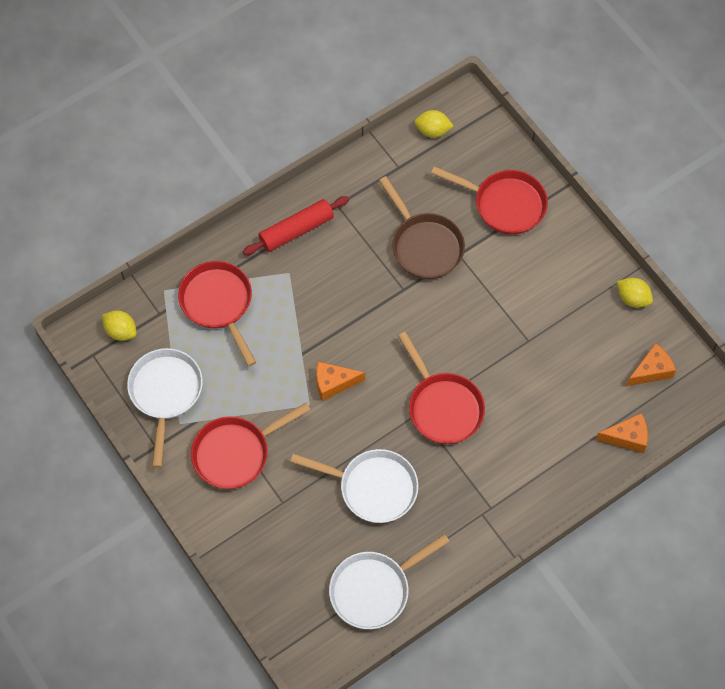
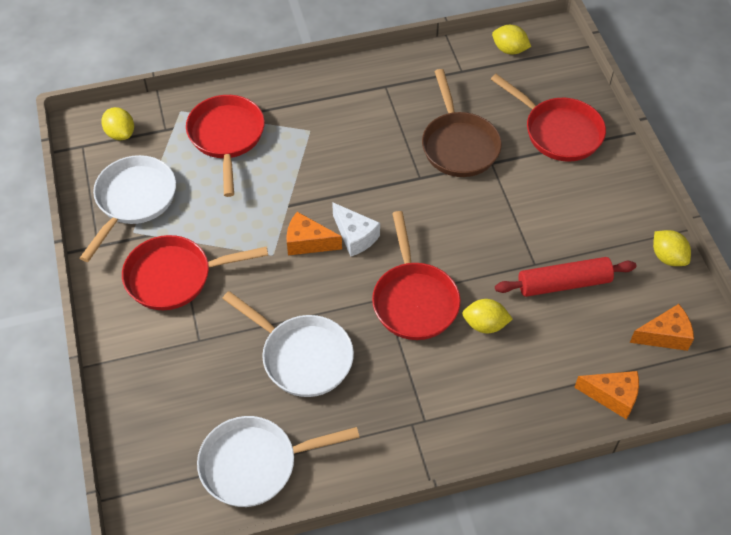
camera: 20 degrees right, 10 degrees down
red rolling pin [242,196,349,255] -> red rolling pin moved to [495,257,636,297]
none -> white cheese [332,202,380,257]
none -> yellow lemon [462,299,513,333]

